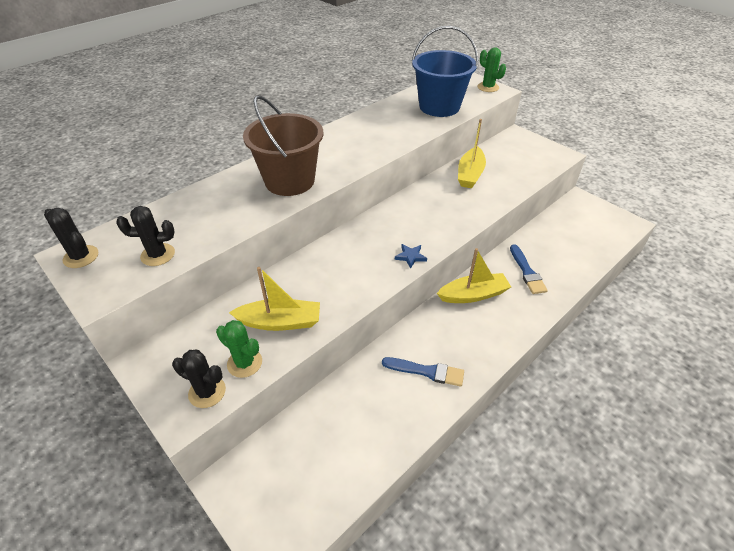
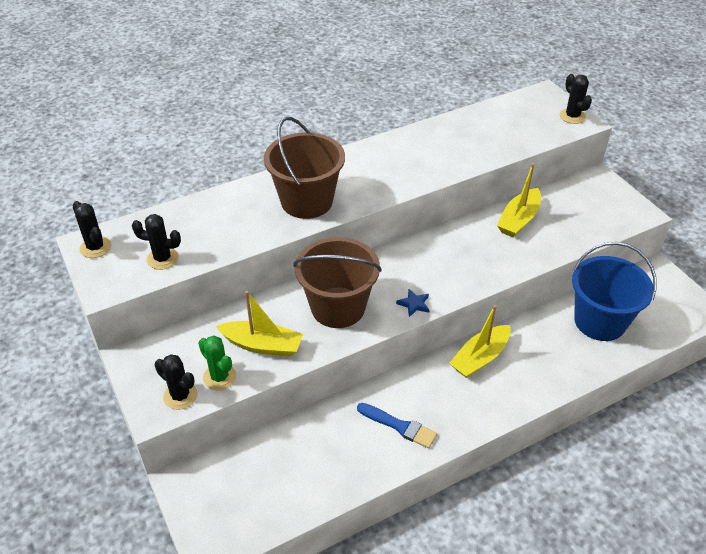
camera: 15 degrees right, 0 degrees up
blue bucket [412,26,479,117] -> blue bucket moved to [572,242,657,341]
yellow boat [437,248,511,303] -> yellow boat turned 135 degrees clockwise [449,305,511,378]
green cactus [477,47,506,92] -> black cactus [560,74,592,124]
blue brush [510,244,548,294] -> none
none -> brown bucket [293,237,382,328]

